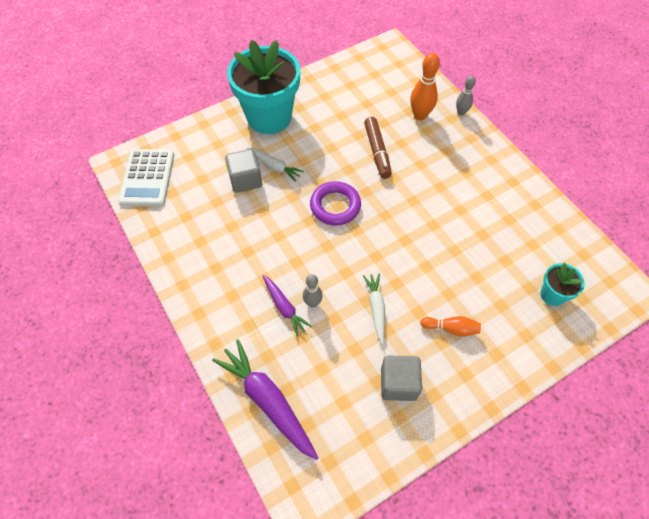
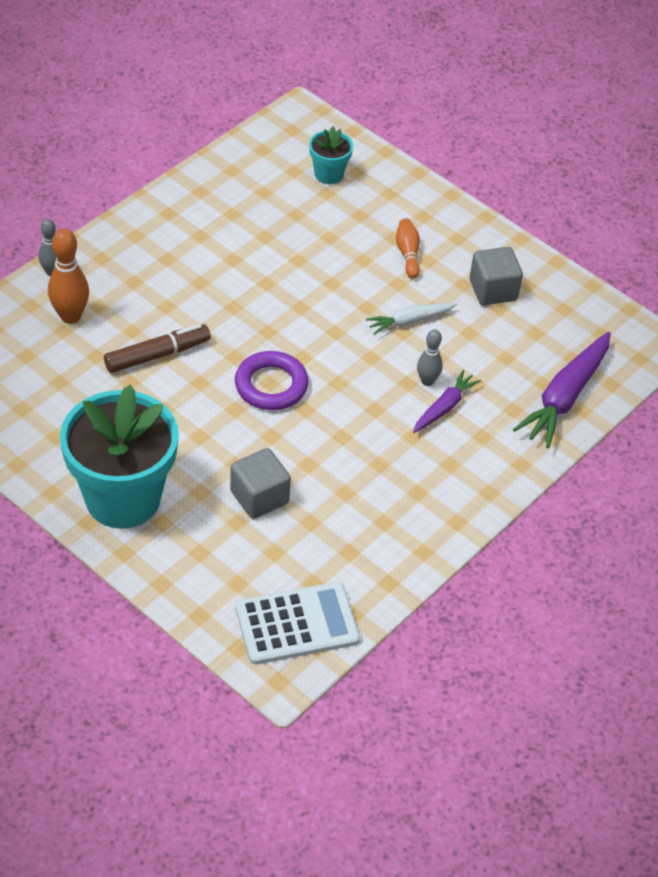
camera: 110 degrees left, 10 degrees down
white carrot [246,148,304,182] -> none

